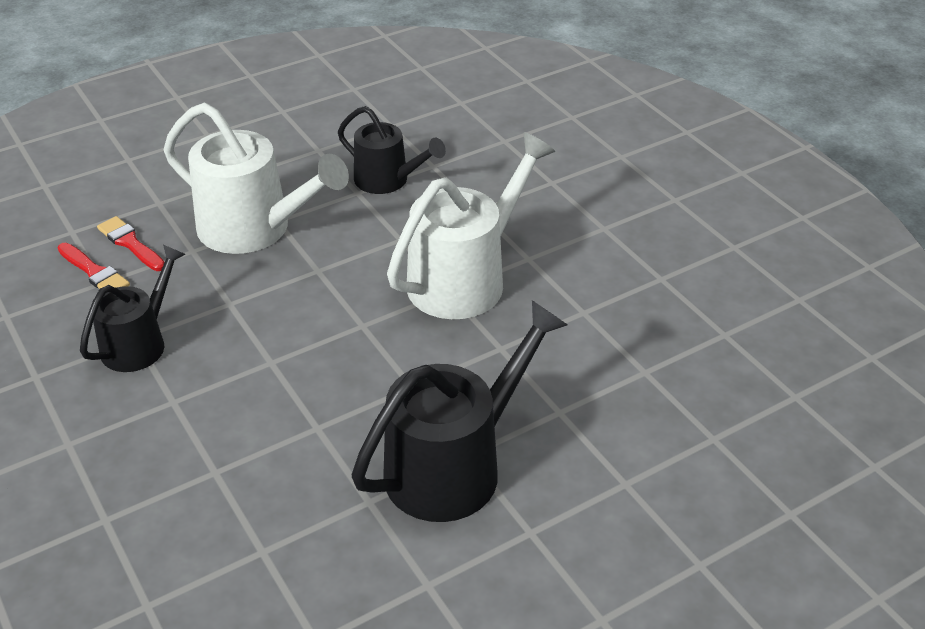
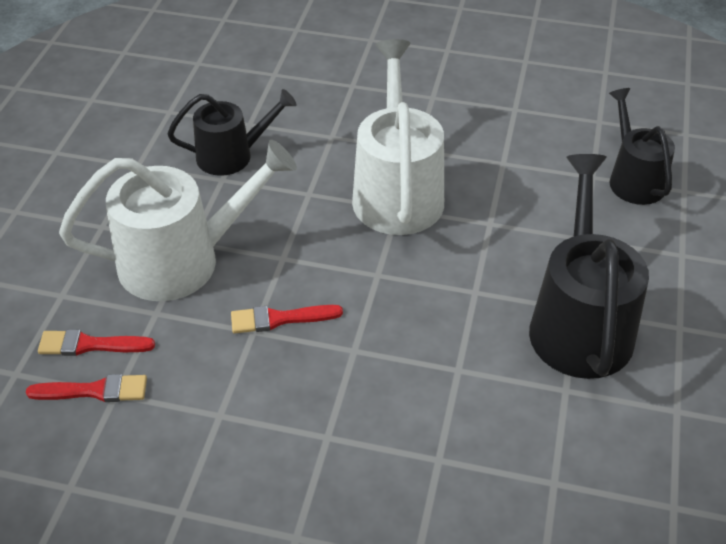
camera: 45 degrees left, 5 degrees up
black watering can [80,245,185,372] -> black watering can moved to [609,88,675,205]
none -> red brush [231,305,343,333]

